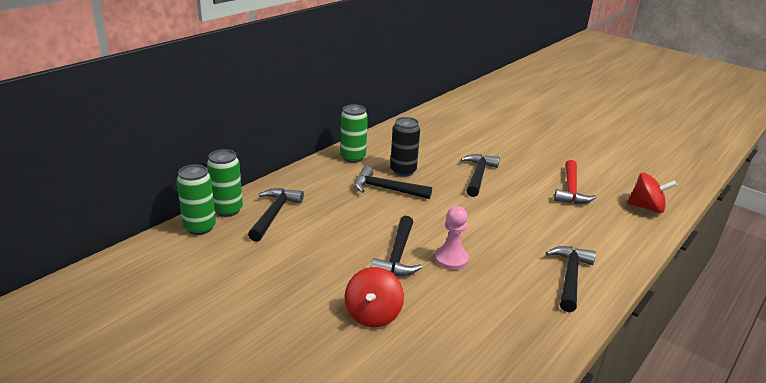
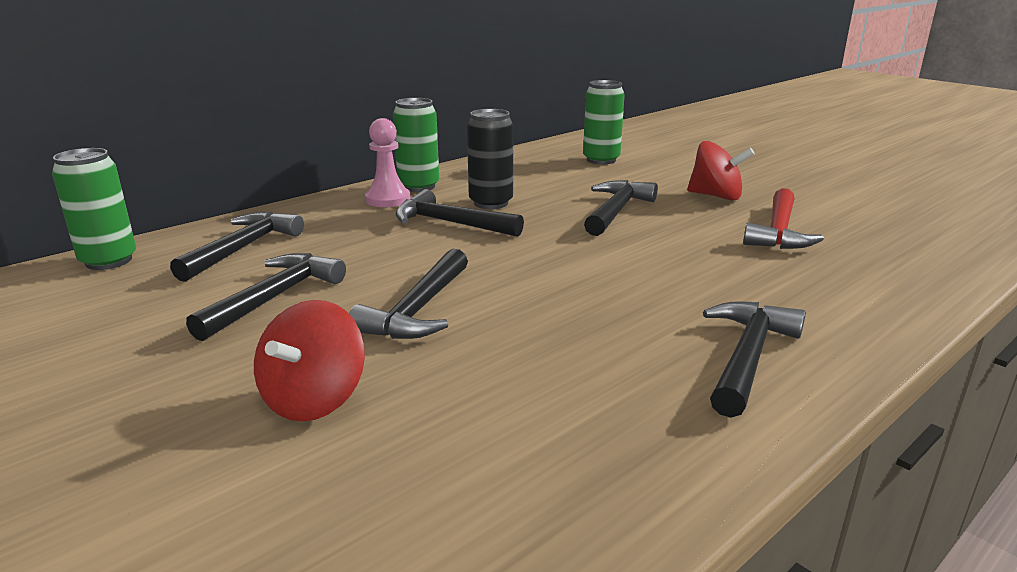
camera: 10 degrees right, 5 degrees down
green can [207,149,243,217] -> green can moved to [583,80,625,164]
pink pawn [435,206,469,270] -> pink pawn moved to [365,118,410,207]
red spinning top [628,173,677,213] -> red spinning top moved to [687,141,755,201]
none -> black hammer [186,253,346,341]

